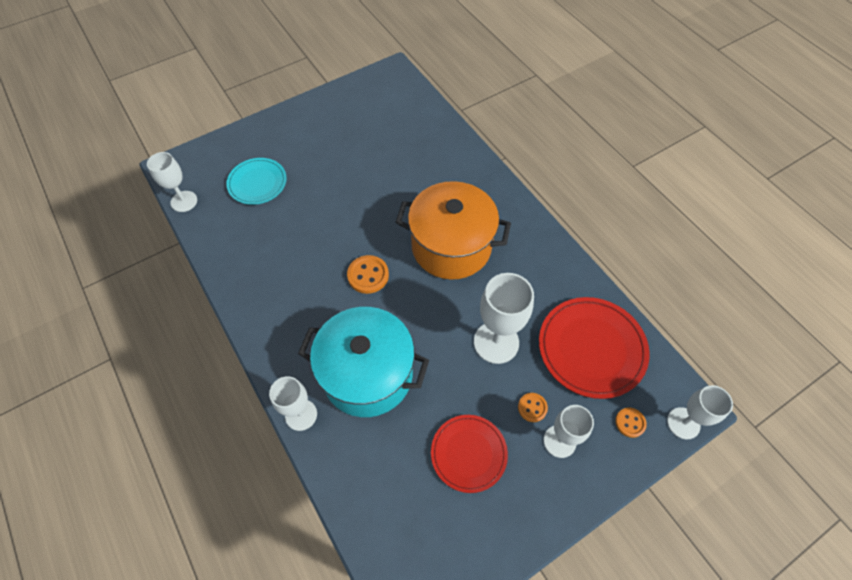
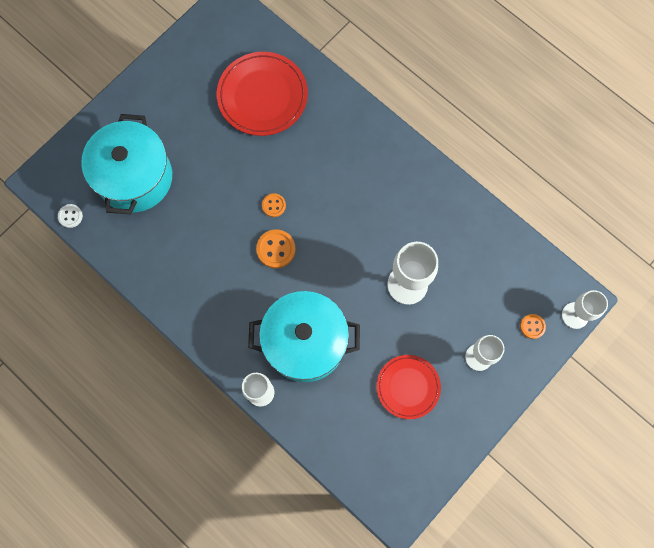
camera: 15 degrees left, 15 degrees up
white goblet [147,152,197,212] -> white button [58,204,83,228]
turquoise plate [226,158,287,205] -> turquoise pot [81,114,172,214]
orange pot [395,181,511,279] -> none
orange button [518,393,548,422] -> orange button moved to [262,193,286,217]
red plate [539,297,650,399] -> red plate moved to [217,52,308,136]

